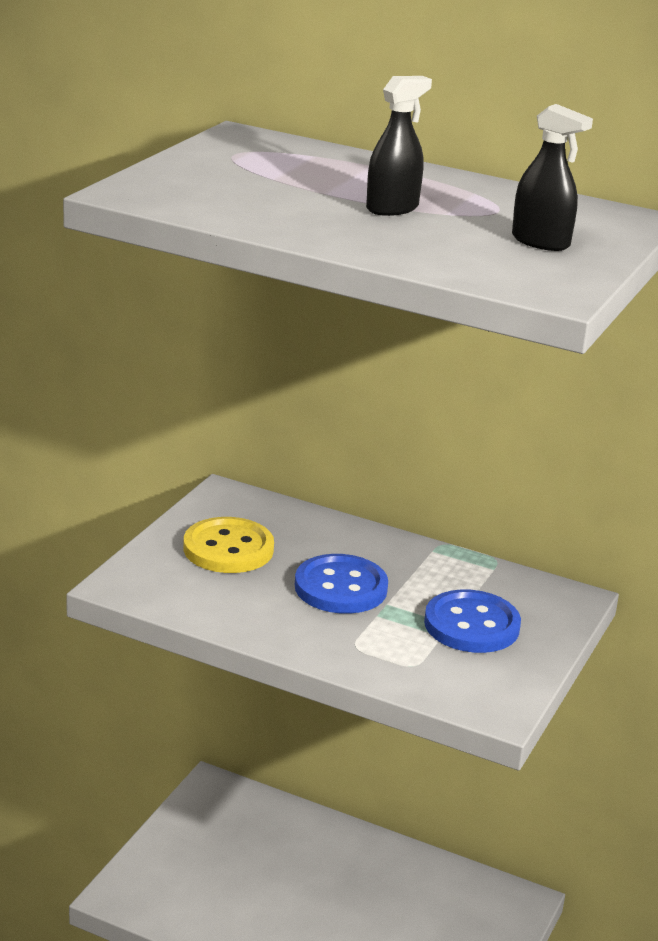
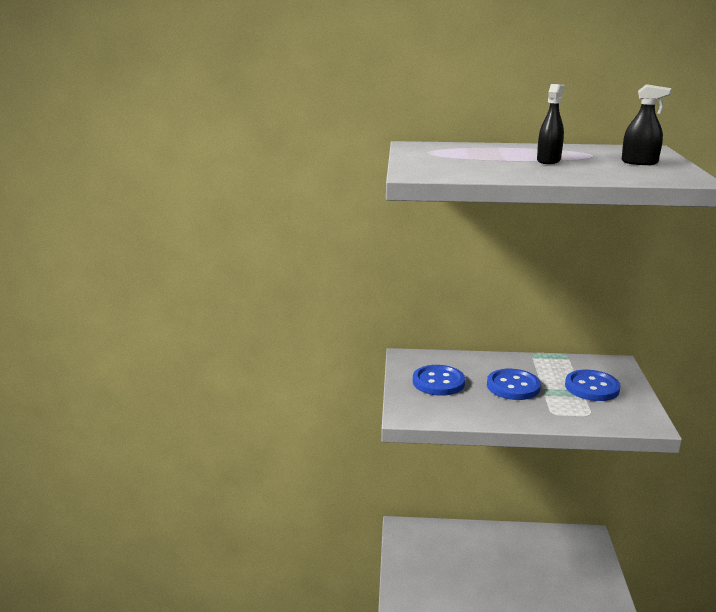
camera: 20 degrees left, 5 degrees down
yellow button [183,517,274,573] -> blue button [413,365,465,396]

